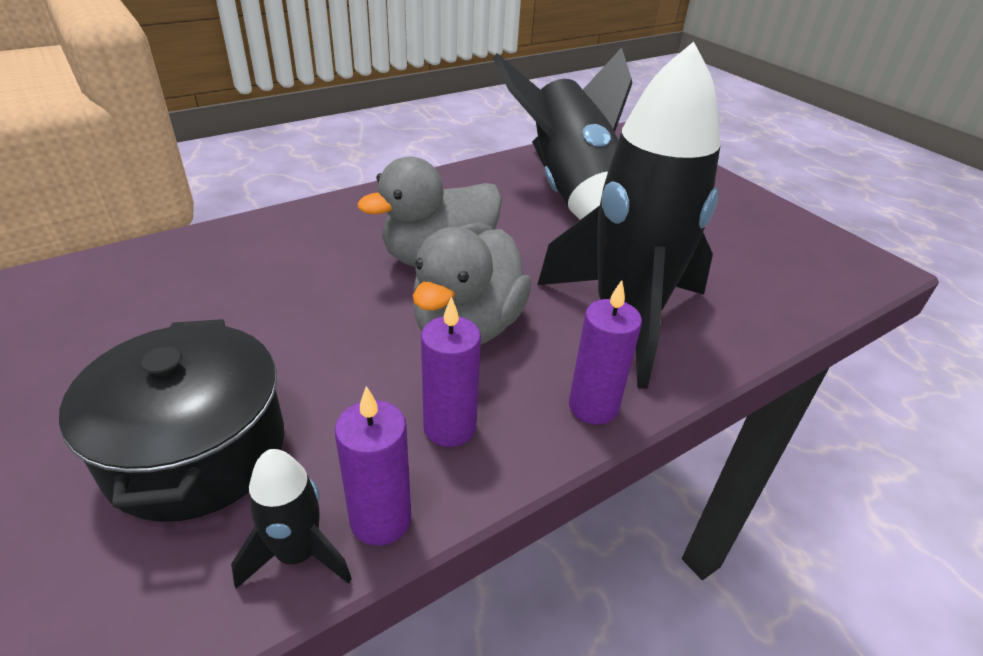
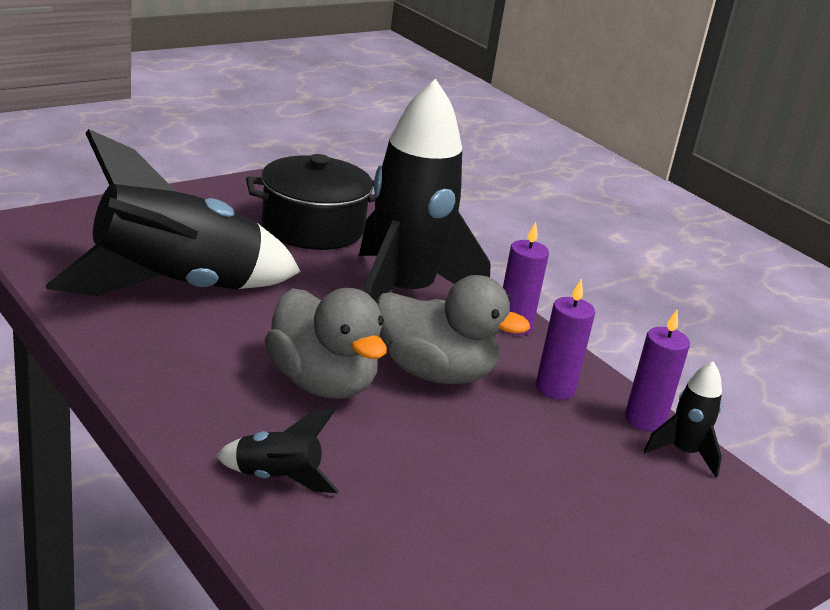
camera: 95 degrees left, 10 degrees down
black pot [59,319,284,522] -> black pot moved to [246,154,376,250]
none -> black rocket [216,409,339,494]

